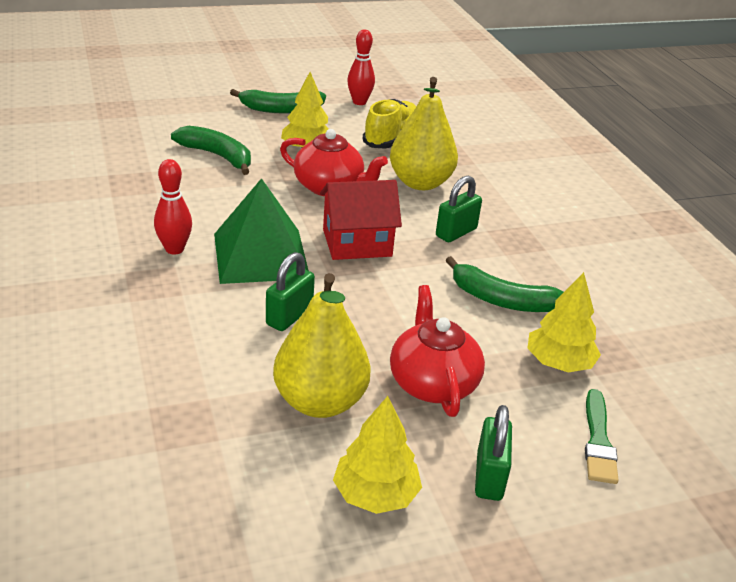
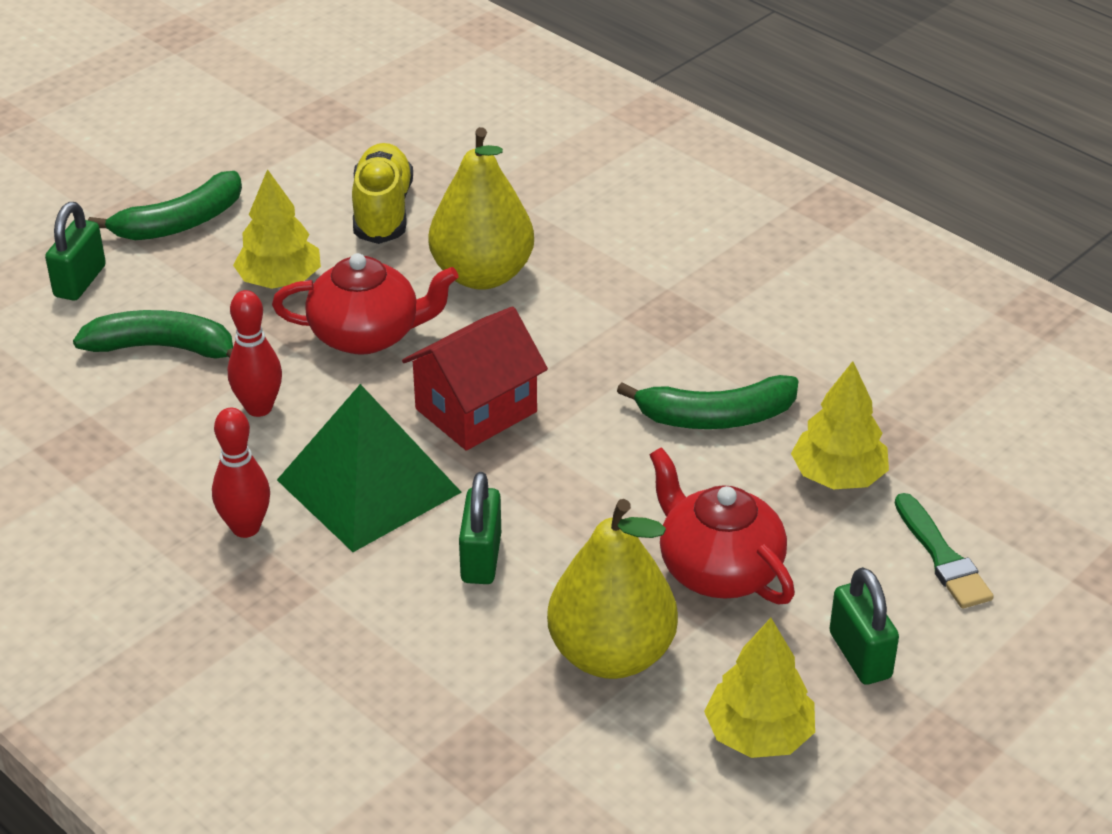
camera: 25 degrees left, 5 degrees up
red bowling pin [347,29,375,105] -> red bowling pin moved to [228,290,282,417]
green padlock [436,175,482,243] -> green padlock moved to [45,202,106,301]

